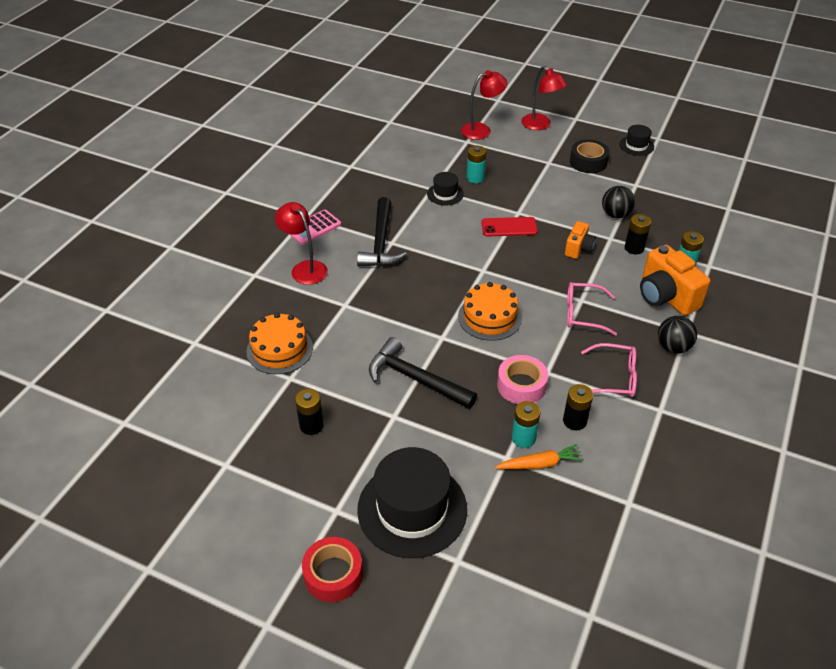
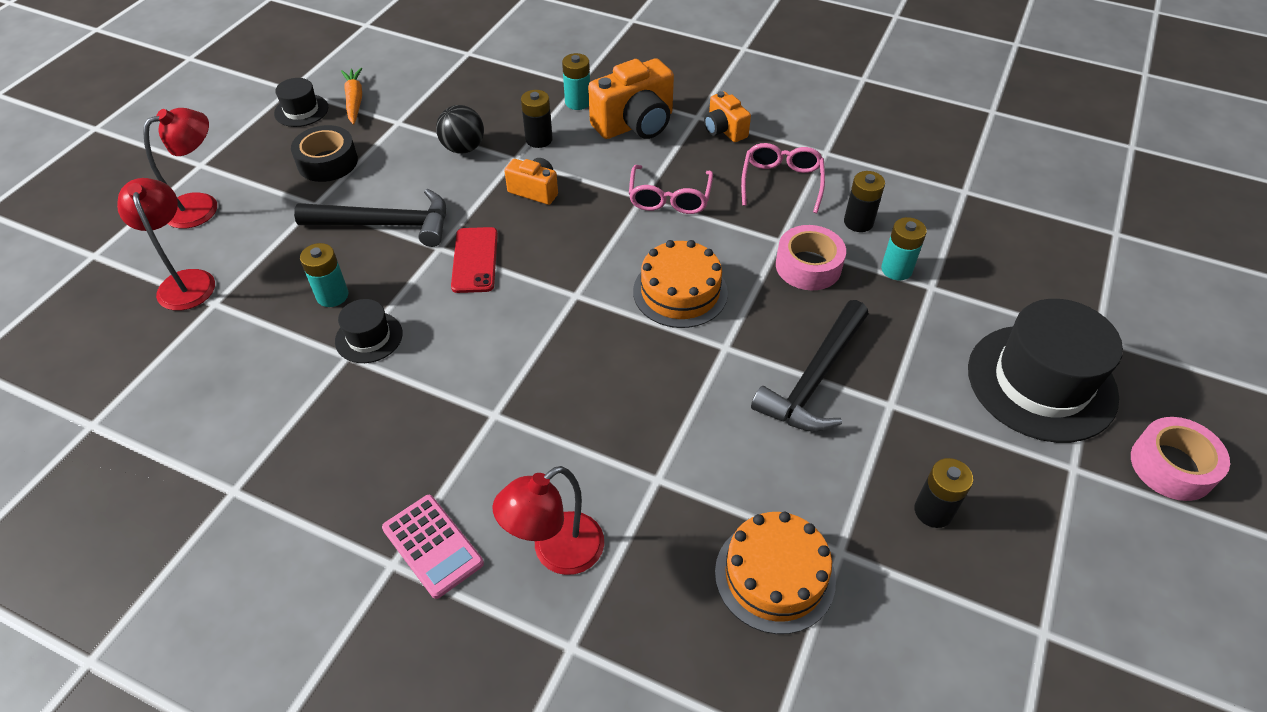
camera: 90 degrees left, 5 degrees up
red tape [302,537,363,602] -> pink tape [1131,417,1230,501]
black hammer [357,197,407,267] -> black hammer moved to [294,188,446,247]
orange carrot [495,444,584,469] -> orange carrot moved to [341,68,362,125]
black ball [658,316,697,353] -> orange camera [704,91,751,142]

